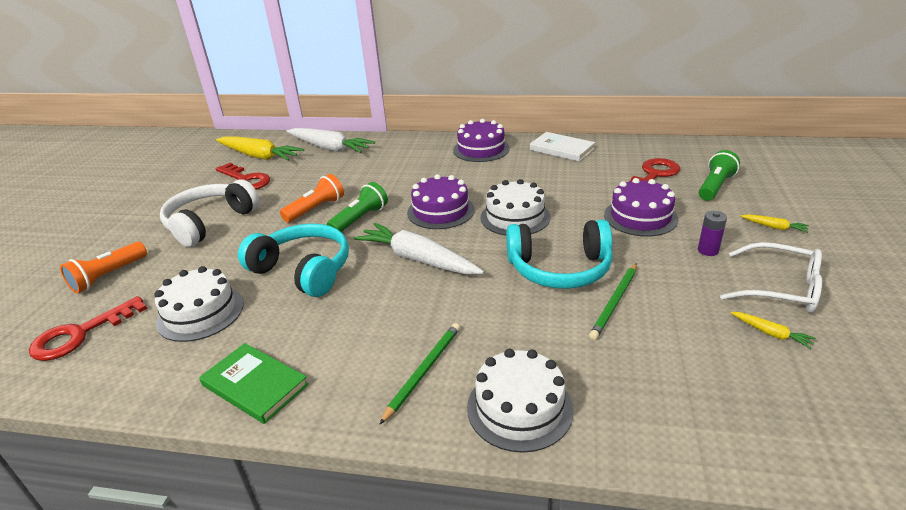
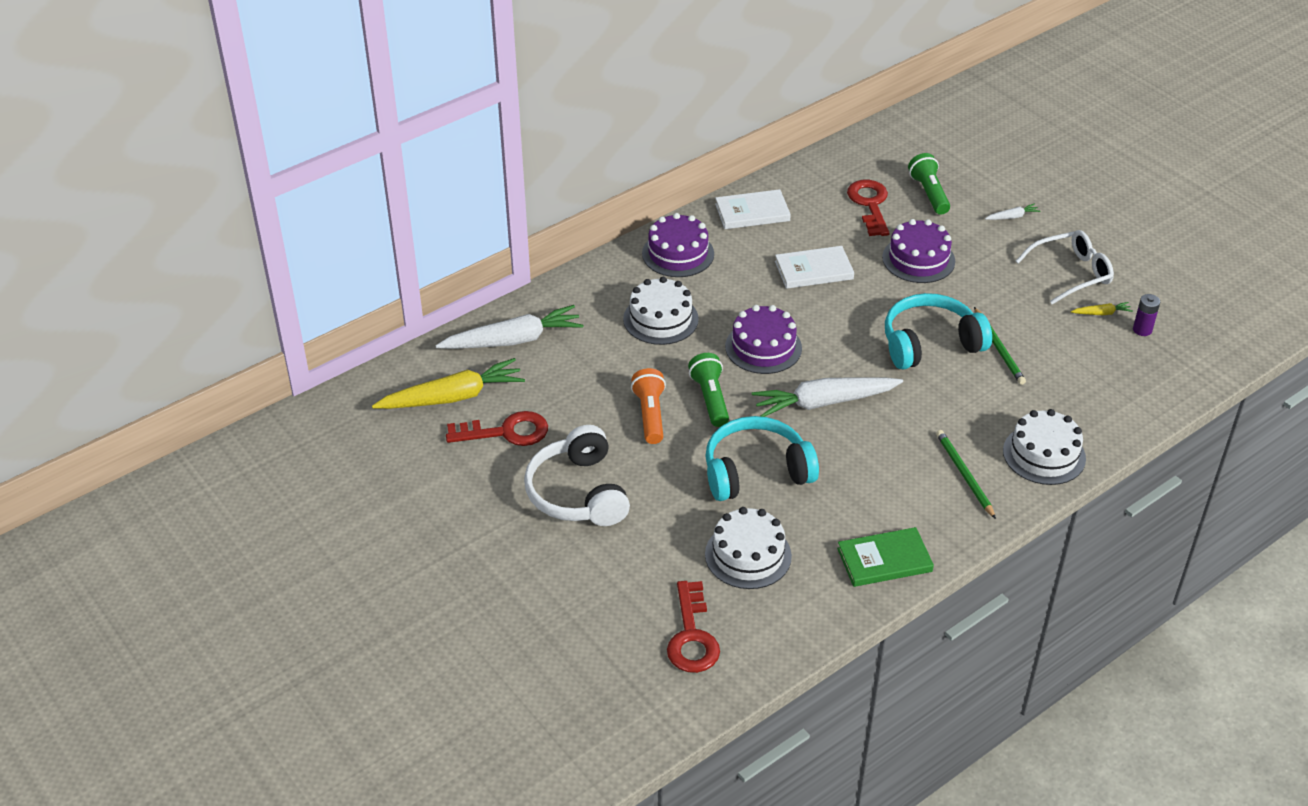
camera: 50 degrees left, 10 degrees up
orange flashlight [60,242,147,293] -> none
white cake [481,179,550,236] -> white cake moved to [623,277,699,345]
turquoise headphones [506,219,613,289] -> turquoise headphones turned 150 degrees counterclockwise [885,293,992,370]
purple battery [698,211,727,256] -> purple battery moved to [1133,294,1160,336]
yellow carrot [740,214,809,233] -> white carrot [985,204,1040,220]
none -> white book [775,246,854,289]

